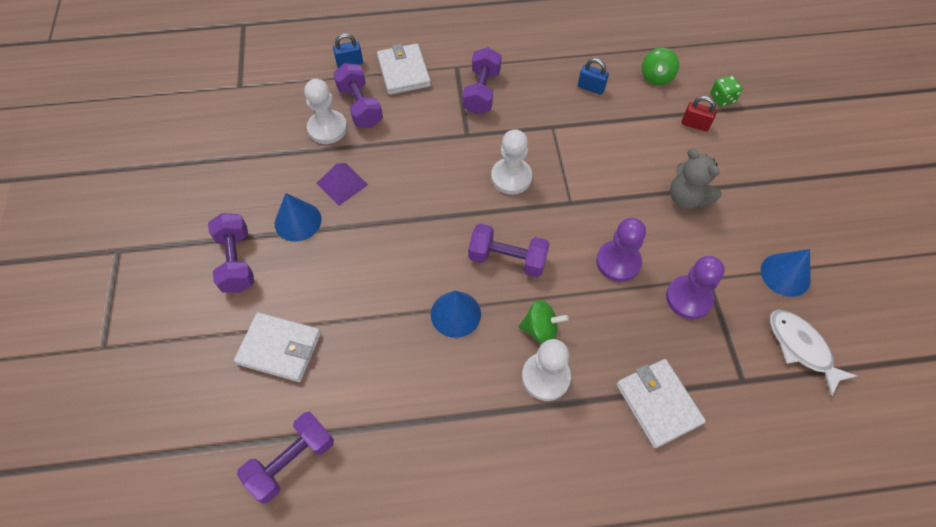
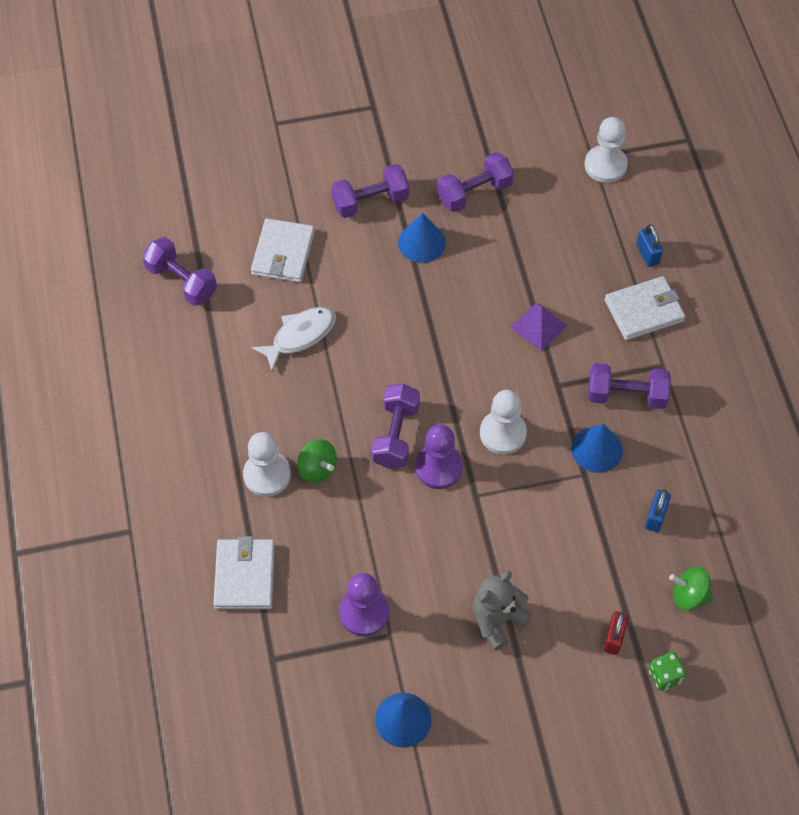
camera: 85 degrees right, 0 degrees up
white pawn [304,79,347,144] -> white pawn moved to [585,117,628,183]
purple pyramid [317,163,368,206] -> purple pyramid moved to [510,302,568,351]
purple dumbbell [333,63,383,128] -> purple dumbbell moved to [437,152,514,212]
blue cone [431,291,481,338] -> blue cone moved to [571,424,623,473]
green spinning top [519,300,569,344] -> green spinning top turned 45 degrees counterclockwise [297,439,337,483]
purple pawn [596,218,646,282] -> purple pawn moved to [415,424,463,489]
white wallet [616,359,706,448] -> white wallet turned 60 degrees counterclockwise [213,536,275,609]
white fish [770,310,857,397] -> white fish moved to [252,307,336,371]

